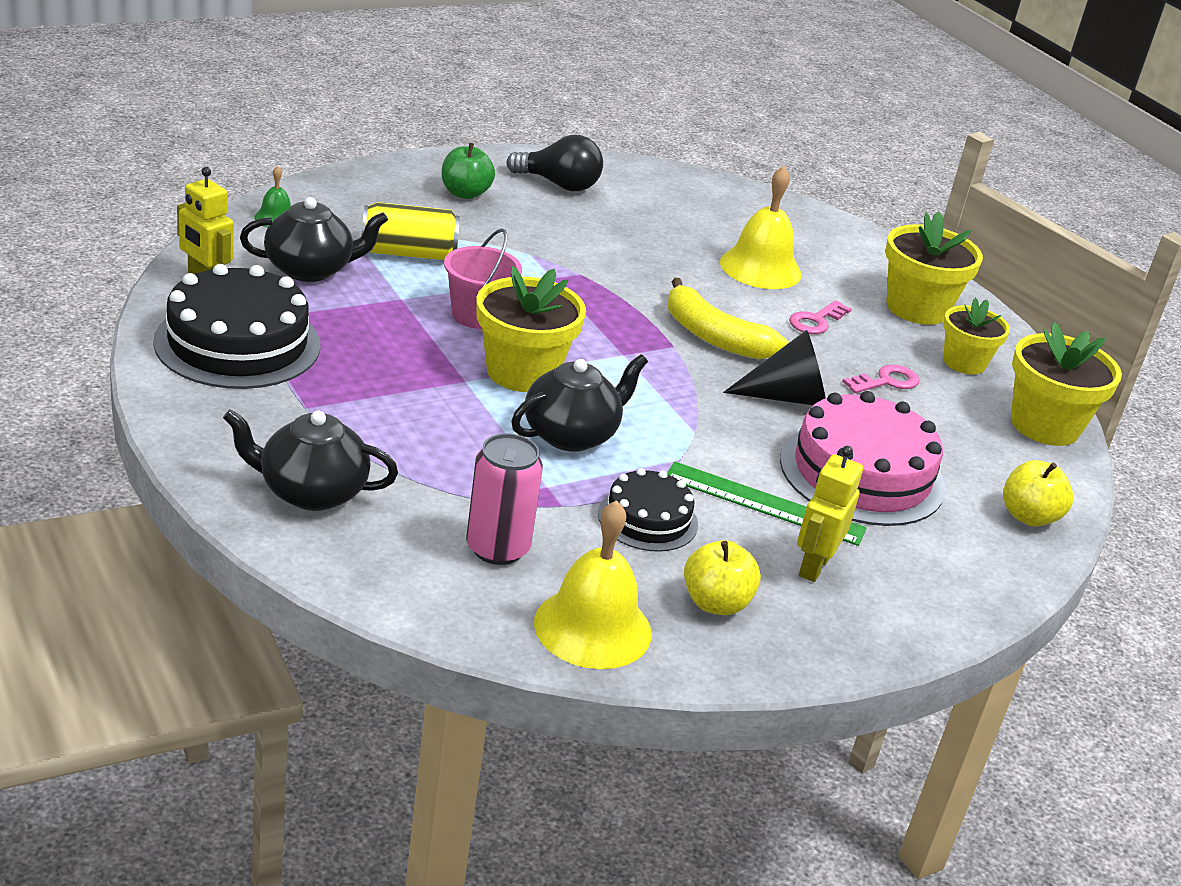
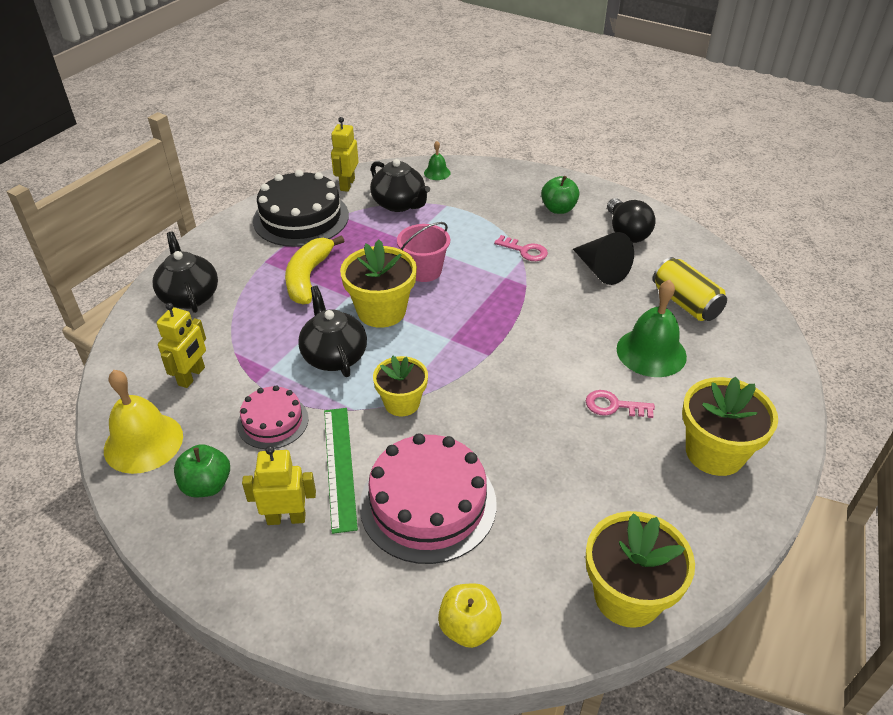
camera: 65 degrees right, 10 degrees up
yellow can [362,202,460,260] -> yellow can moved to [653,257,727,321]
pink can [466,433,543,565] -> yellow robot [157,303,206,388]
black teapot [511,354,648,452] -> black teapot turned 135 degrees counterclockwise [298,286,367,377]
black cake [598,468,698,552] -> pink cake [237,385,309,449]
yellow banana [668,278,789,359] -> yellow banana moved to [285,235,344,304]
yellow apple [684,540,761,615] -> green apple [174,444,230,497]
yellow bell [720,166,802,289] -> green bell [617,280,687,377]
black cone [723,330,825,405] -> black cone moved to [573,232,634,285]
pink key [842,365,920,393] -> pink key moved to [494,235,548,261]
yellow flower pot [943,298,1010,375] -> yellow flower pot moved to [373,356,428,416]

